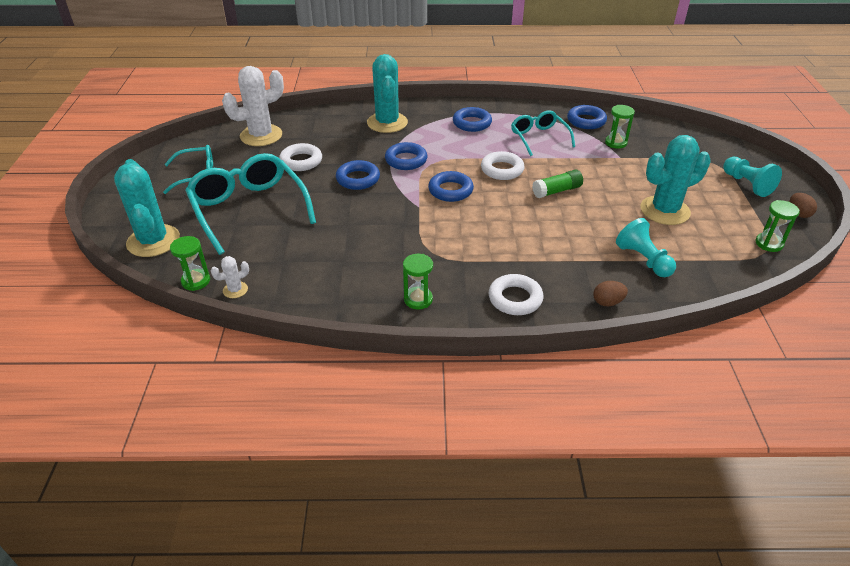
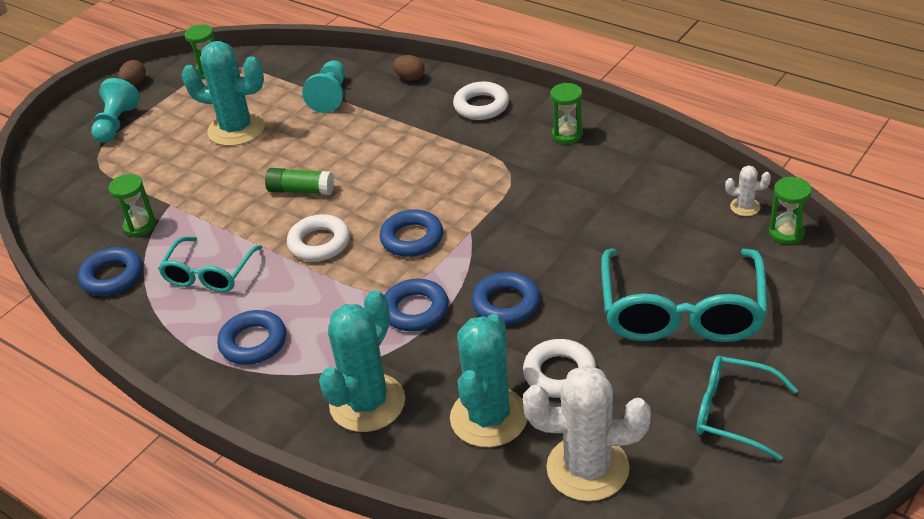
camera: 140 degrees left, 0 degrees up
turquoise cactus [114,159,180,257] -> turquoise cactus moved to [450,314,528,447]

